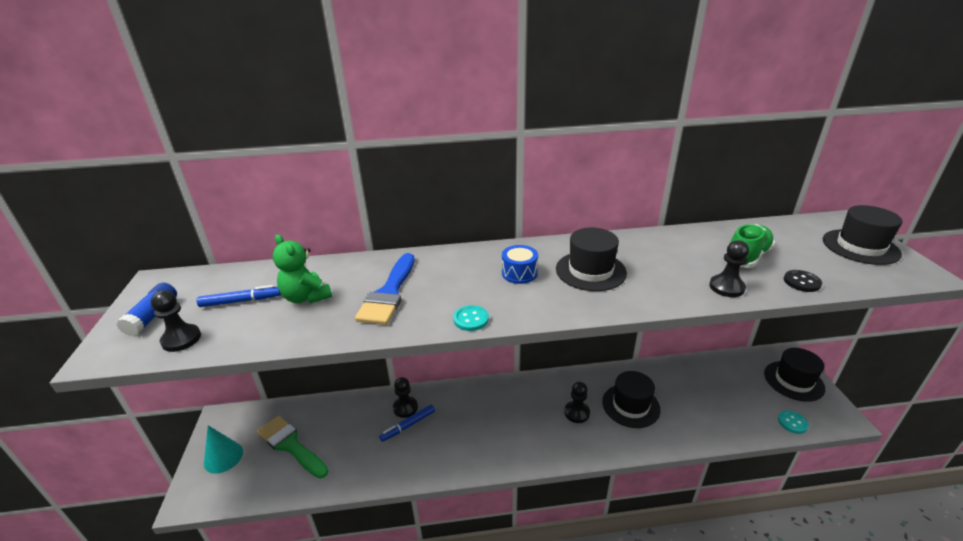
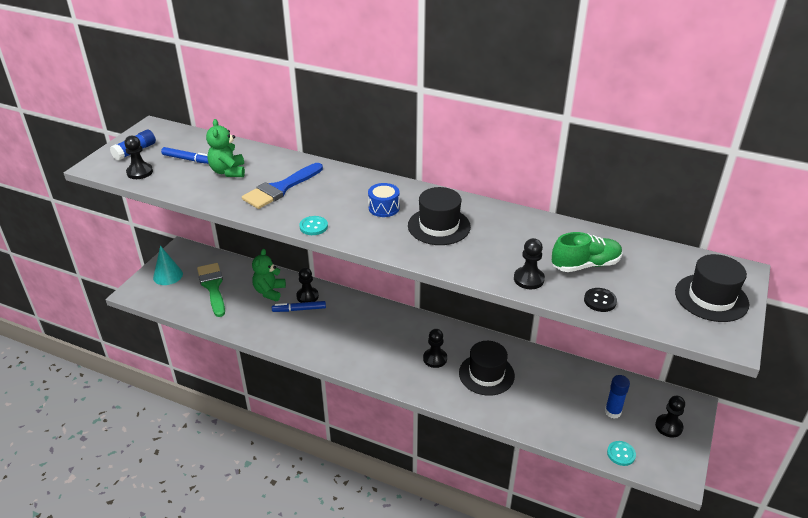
camera: 30 degrees right, 5 degrees up
black hat [764,348,825,402] -> black pawn [655,396,685,438]
none -> green teddy bear [252,249,286,301]
none -> blue glue stick [605,375,630,419]

